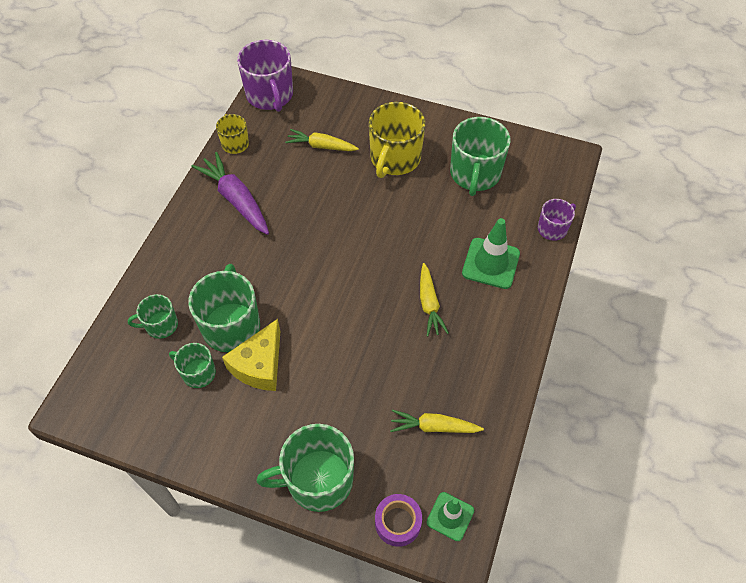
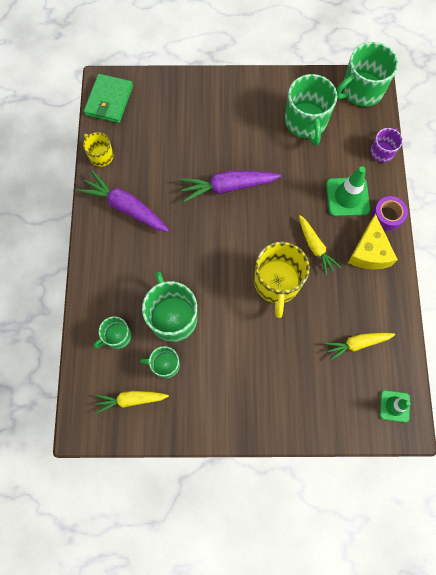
camera: 20 degrees left, 15 degrees up
yellow cheese [222,319,280,391] -> yellow cheese moved to [348,214,398,269]
purple mug [237,40,293,112] -> green wallet [84,74,133,123]
green mug [257,424,354,512] -> green mug moved to [336,42,398,107]
yellow carrot [285,129,359,151] -> yellow carrot moved to [95,391,169,414]
yellow mug [369,102,425,178] -> yellow mug moved to [254,242,310,318]
purple tape [375,494,422,547] -> purple tape moved to [372,196,408,231]
none -> purple carrot [179,171,281,202]

